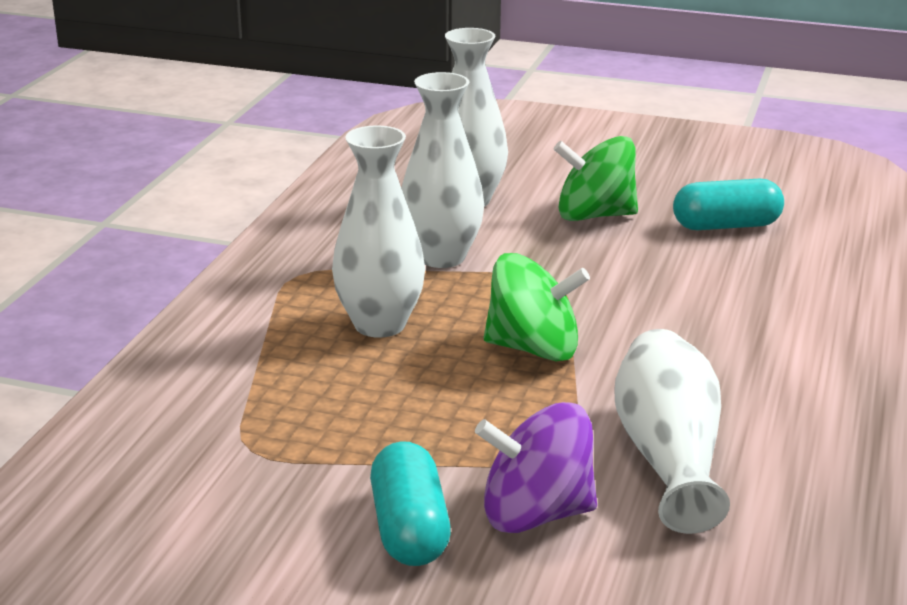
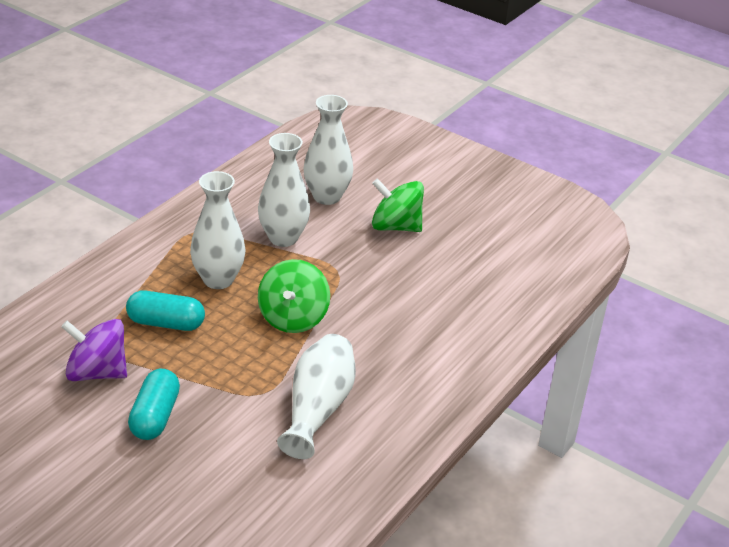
camera: 15 degrees right, 10 degrees up
purple spinning top [475,402,597,533] -> purple spinning top moved to [61,319,127,381]
green spinning top [484,253,590,361] -> green spinning top turned 75 degrees clockwise [258,259,330,333]
turquoise capsule [673,178,784,230] -> turquoise capsule moved to [126,290,205,331]

